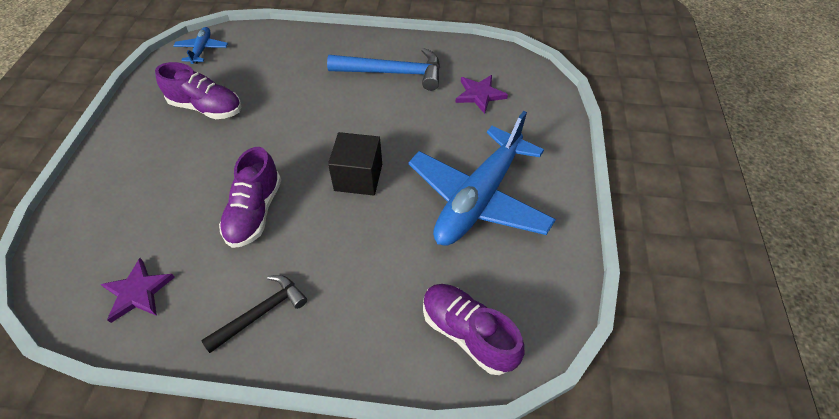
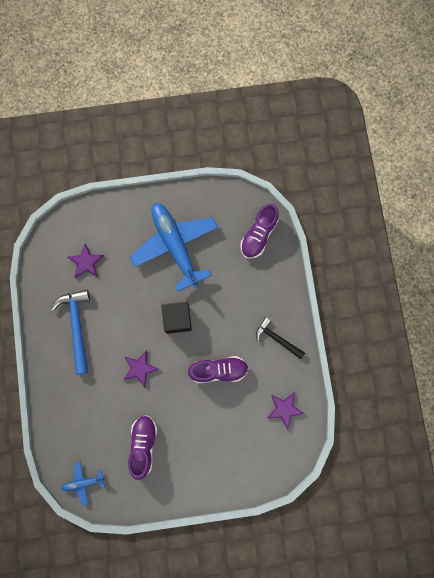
camera: 105 degrees left, 25 degrees up
blue plane [408,111,556,246] -> blue plane turned 135 degrees counterclockwise [130,203,218,291]
none -> purple star [123,350,159,387]

